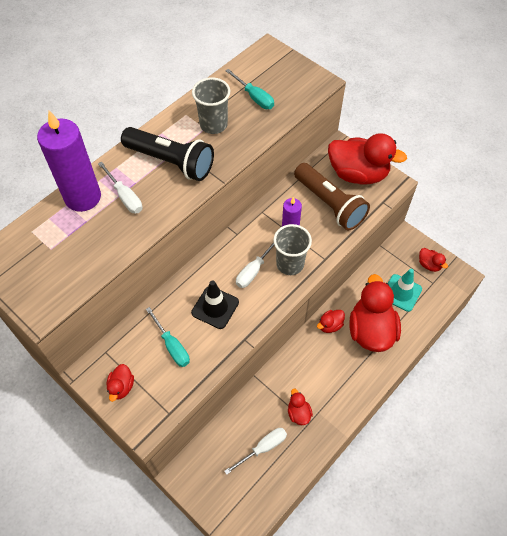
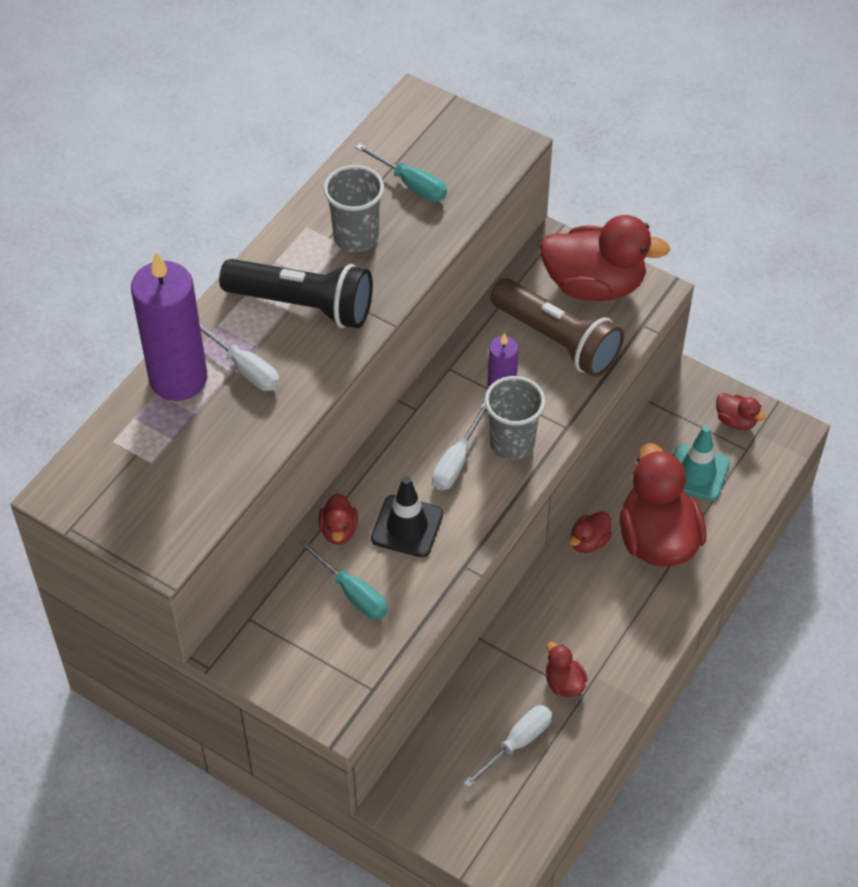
camera: 10 degrees left, 5 degrees down
red duck [107,364,134,402] -> red duck moved to [318,493,358,545]

